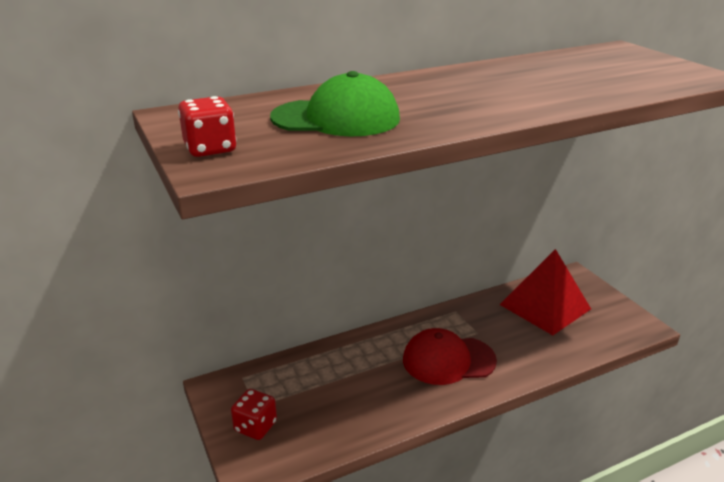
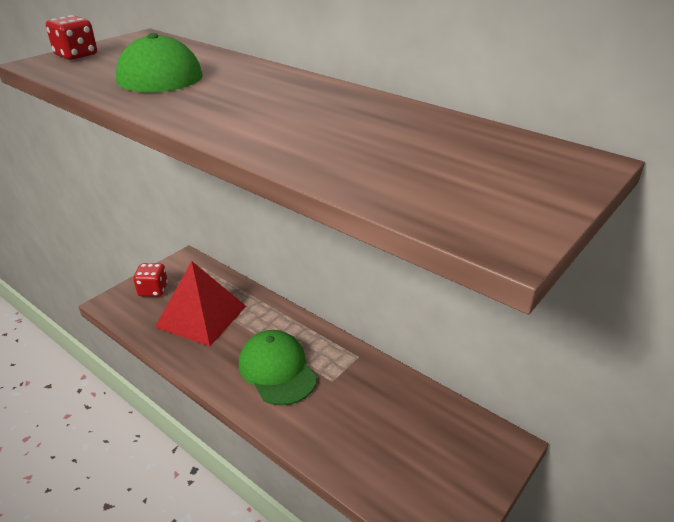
camera: 65 degrees right, 5 degrees up
red cap [403,328,497,385] -> green cap [239,330,317,406]
red pyramid [500,249,591,335] -> red pyramid moved to [155,261,246,347]

